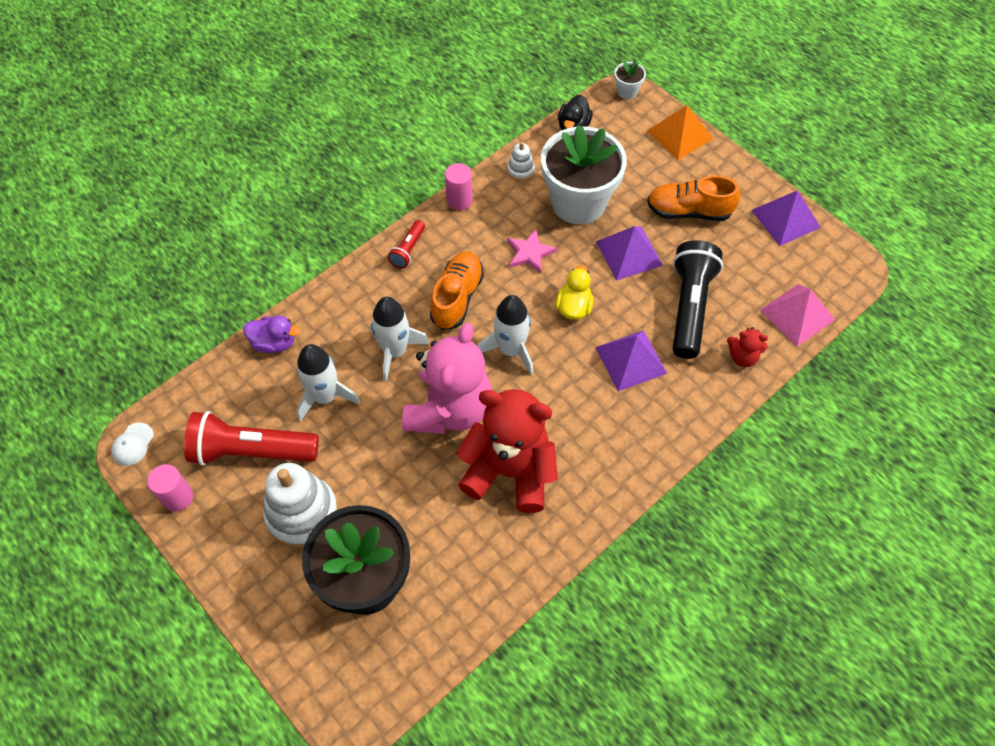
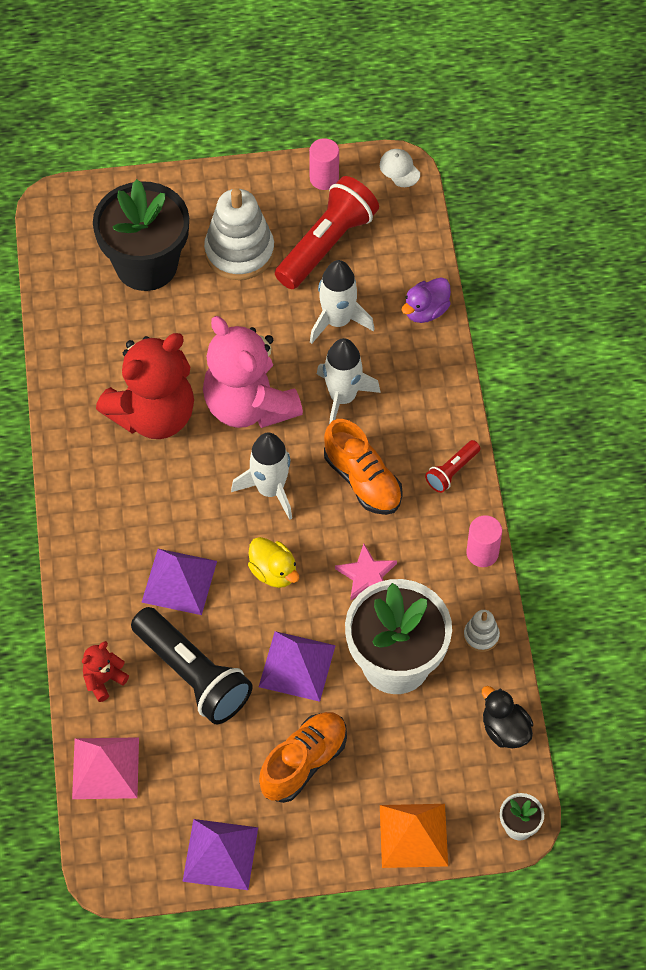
camera: 125 degrees right, 0 degrees up
red flashlight [388,220,425,268] -> red flashlight turned 105 degrees counterclockwise [425,440,480,493]

